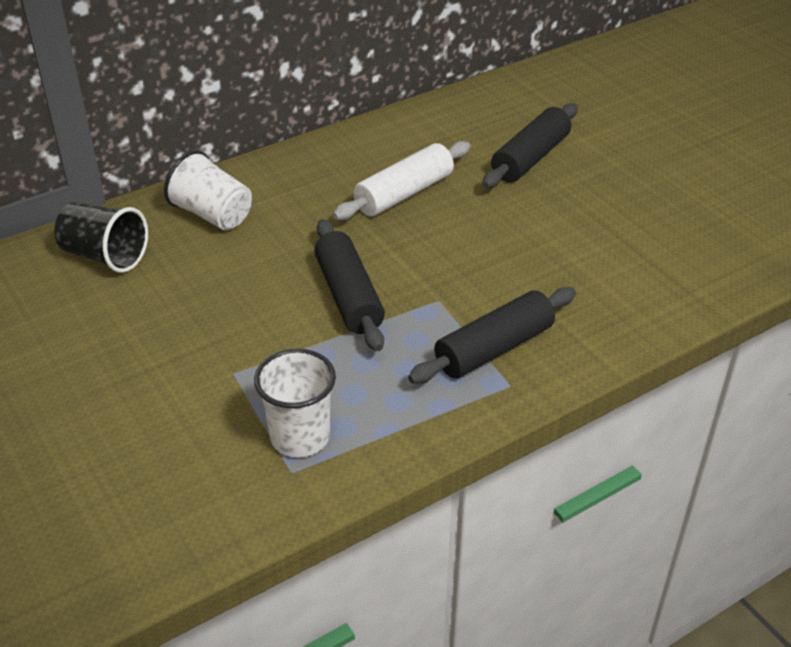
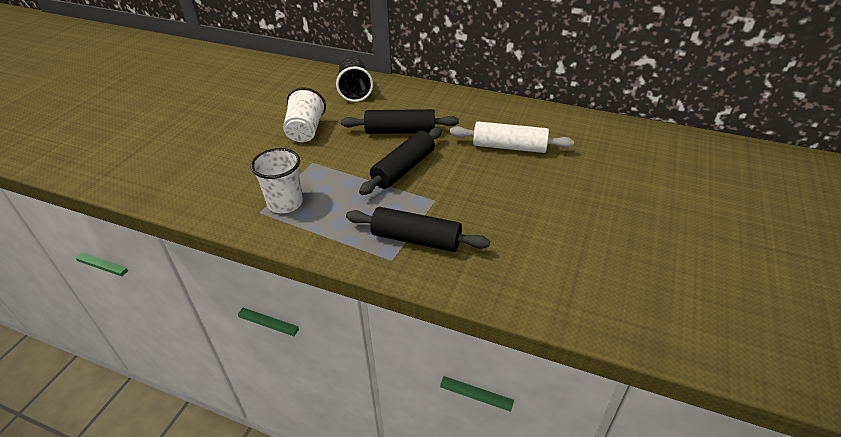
camera: 55 degrees right, 0 degrees up
white cup [164,150,252,230] -> white cup moved to [283,88,326,142]
black rolling pin [482,103,578,188] -> black rolling pin moved to [341,109,459,134]

